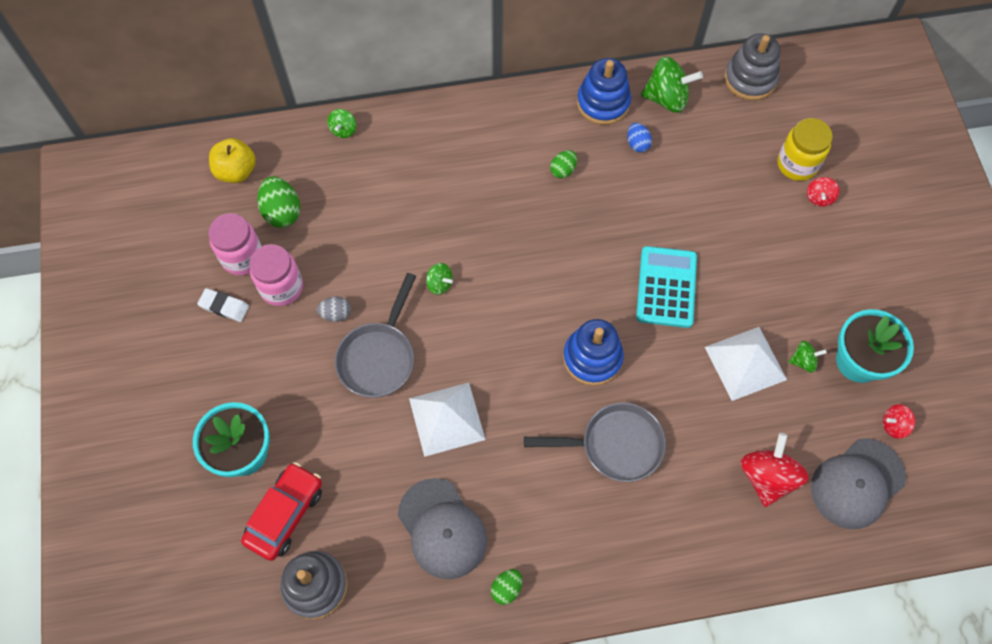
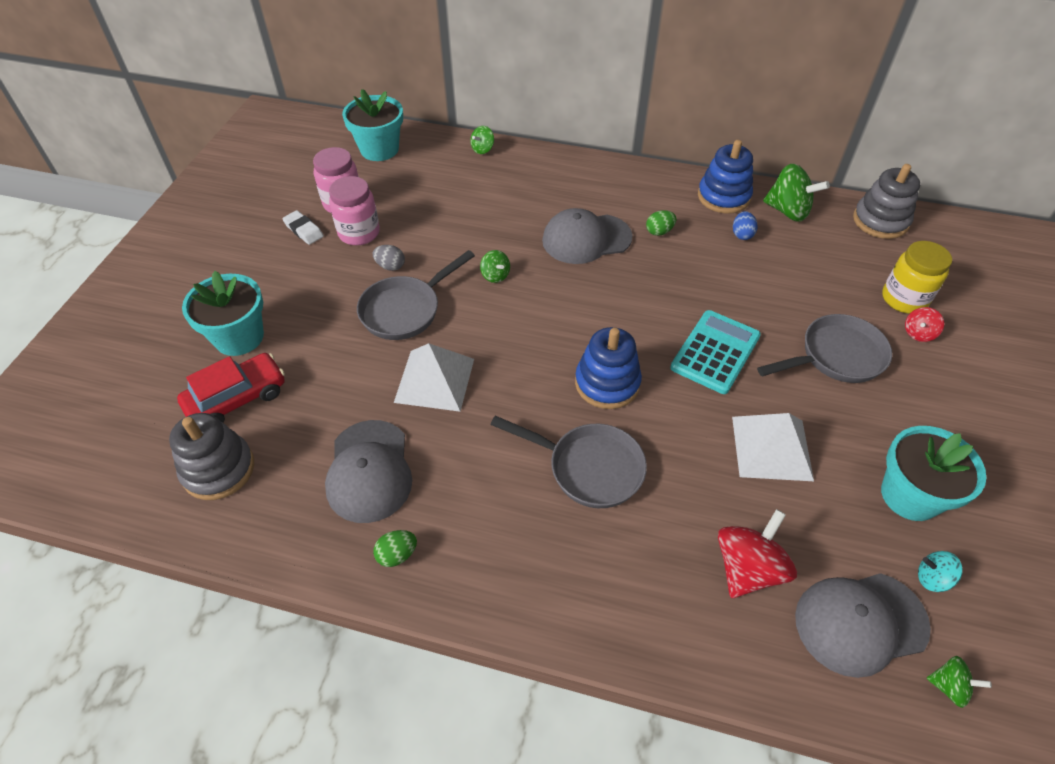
camera: 25 degrees right, 15 degrees down
yellow apple [209,138,256,183] -> turquoise flower pot [342,89,403,161]
green egg [257,176,300,228] -> none
green spinning top [789,341,827,373] -> green spinning top moved to [927,656,992,708]
red spinning top [883,404,915,439] -> turquoise spinning top [918,551,963,592]
none -> grey cap [542,208,633,264]
none -> grey pan [757,314,892,383]

